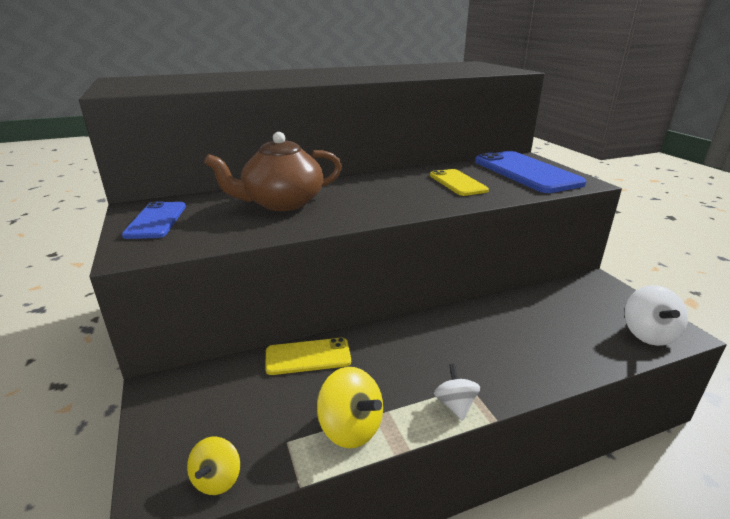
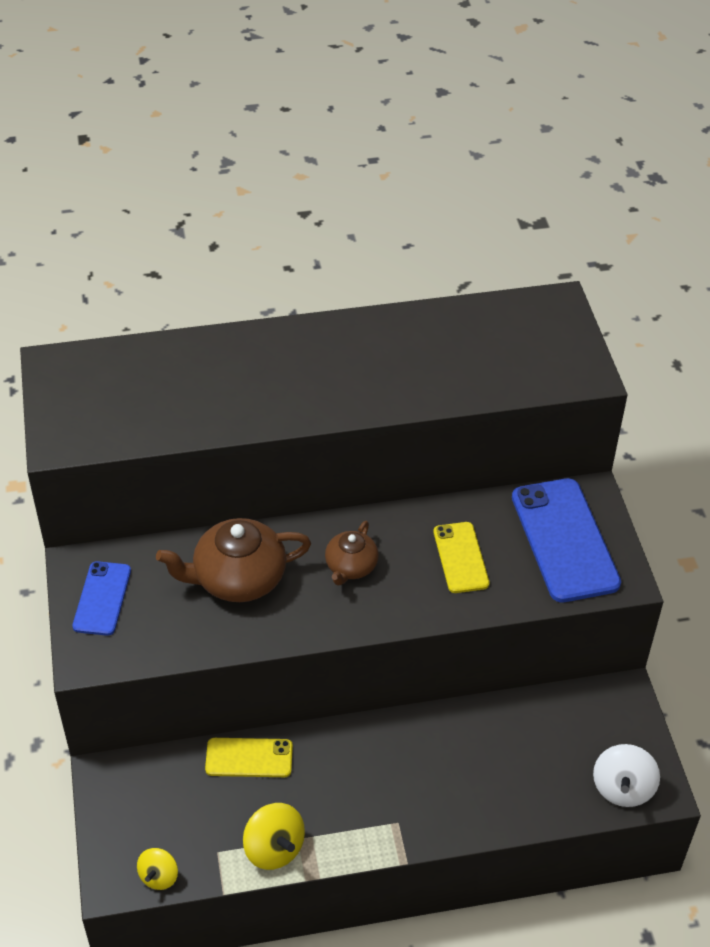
camera: 10 degrees right, 20 degrees up
white spinning top [434,364,480,421] -> none
none -> brown teapot [325,521,379,586]

